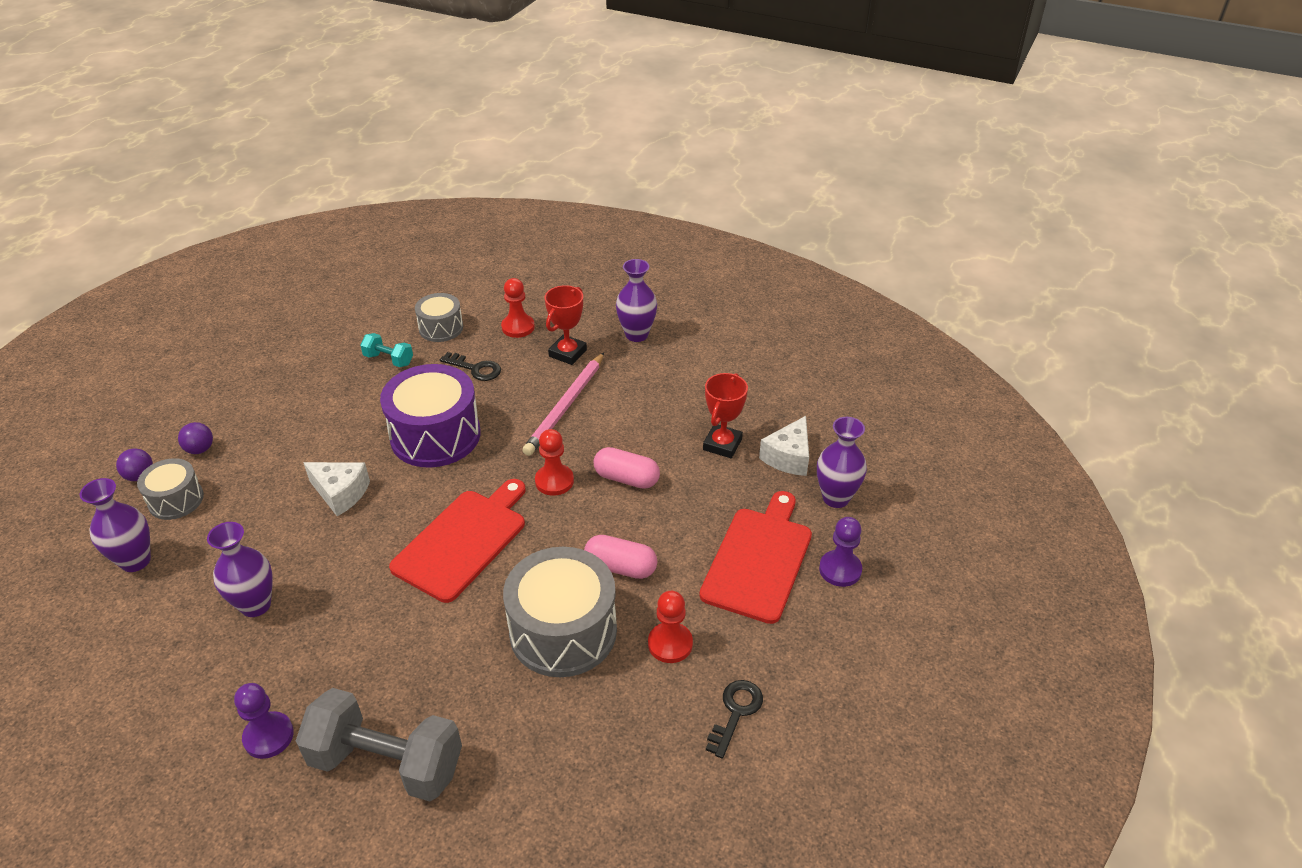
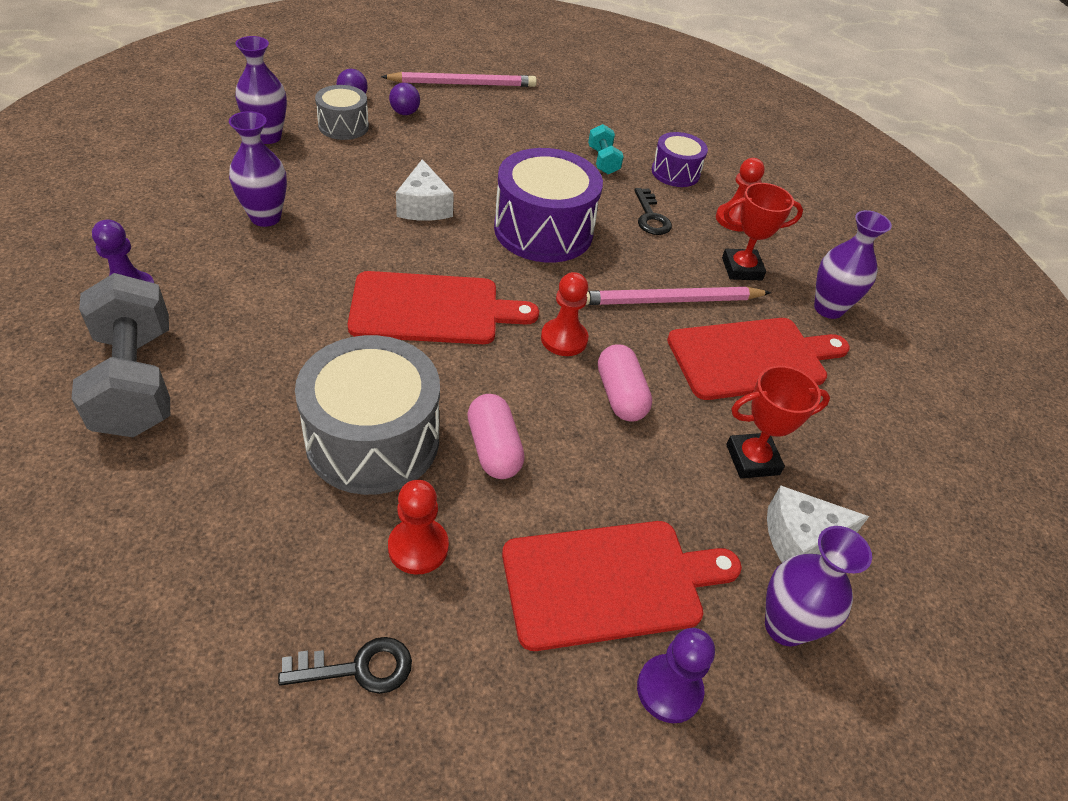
camera: 50 degrees right, 5 degrees up
grey drum [415,293,463,342] -> purple drum [651,132,708,187]
none -> pink pencil [381,72,537,87]
none -> red cutting board [667,318,850,400]

